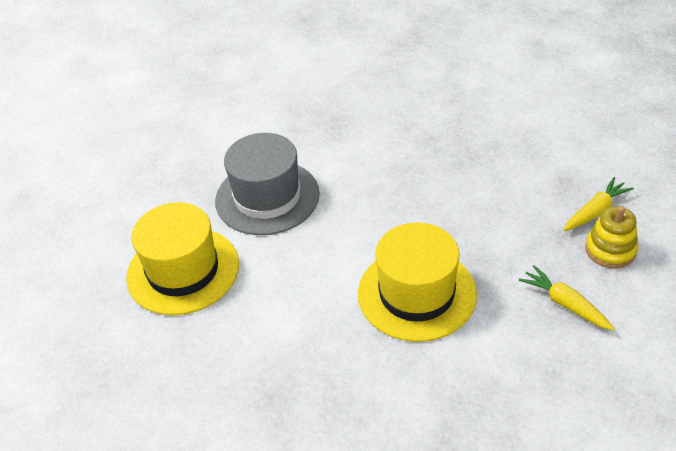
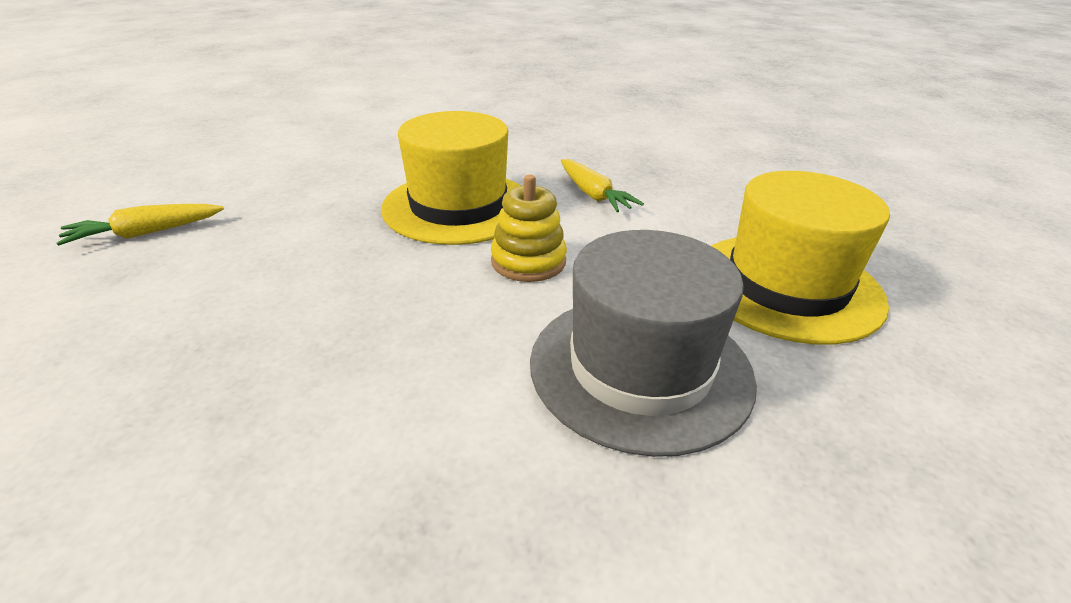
camera: 170 degrees left, 10 degrees down
yellow carrot [519,265,615,331] -> yellow carrot moved to [561,159,644,212]
yellow stacking toy [585,206,638,269] -> yellow stacking toy moved to [491,174,567,282]

